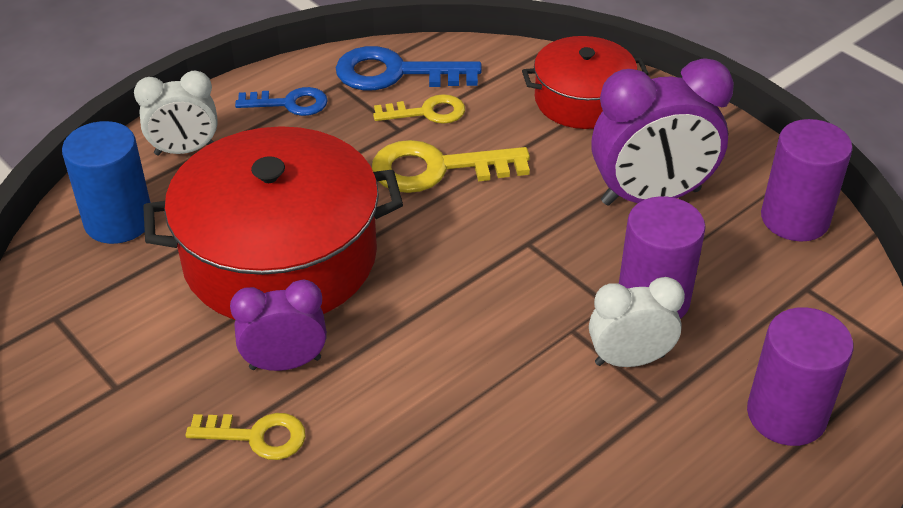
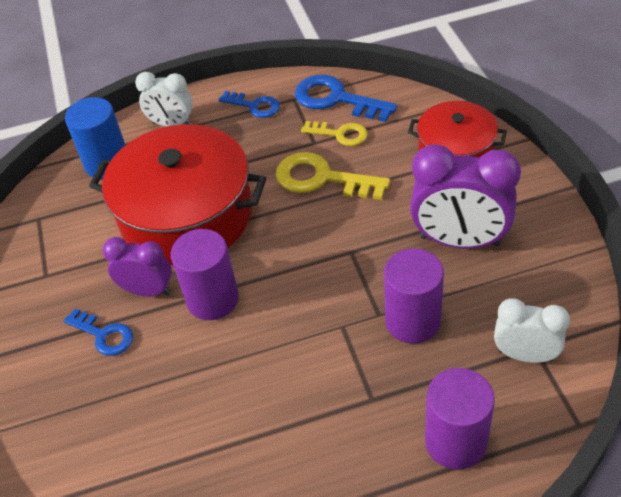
camera: 30 degrees right, 5 degrees up
yellow key [186,413,306,460] -> blue key [63,308,133,356]
white clock [589,277,685,367] -> white clock moved to [494,298,570,363]
purple cylinder [761,119,853,242] -> purple cylinder moved to [171,229,239,320]

